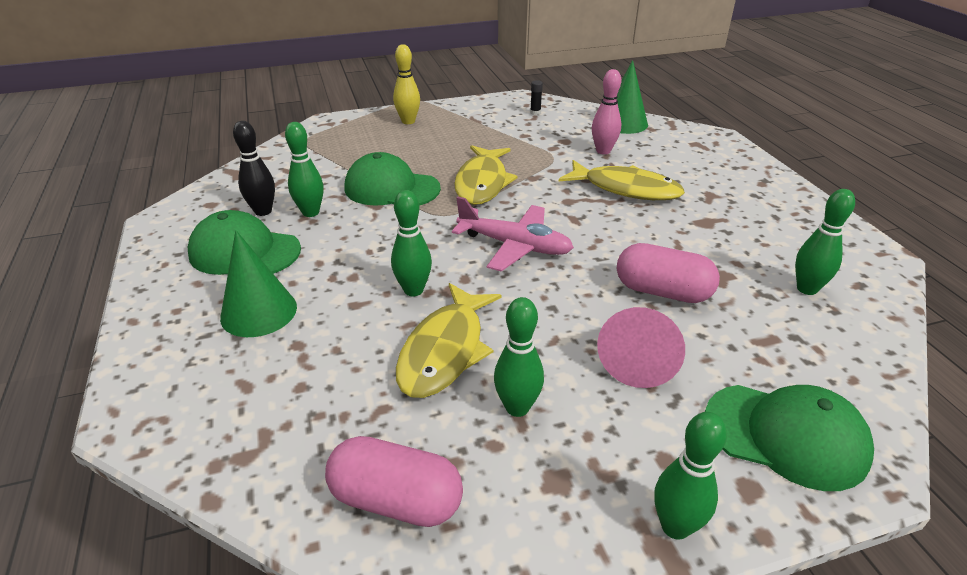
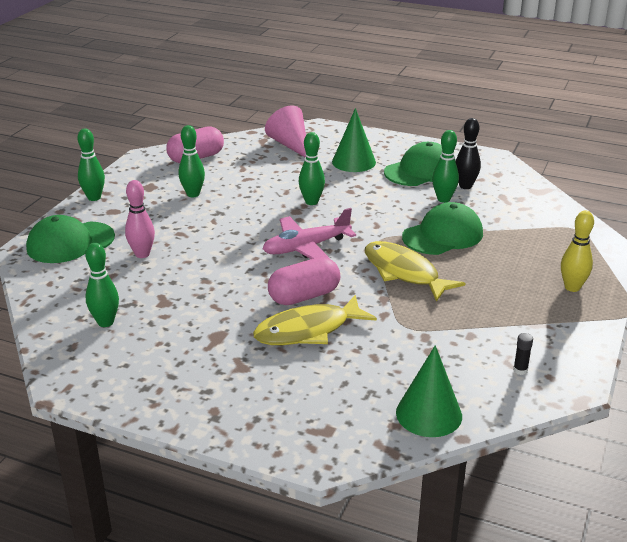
camera: 130 degrees right, 5 degrees down
yellow fish [396,283,501,398] -> none
pink bowling pin [592,69,621,155] -> pink bowling pin moved to [125,180,155,258]
pink cone [597,307,685,388] -> pink cone moved to [265,106,306,157]
pink capsule [617,243,720,303] -> pink capsule moved to [268,257,340,305]

